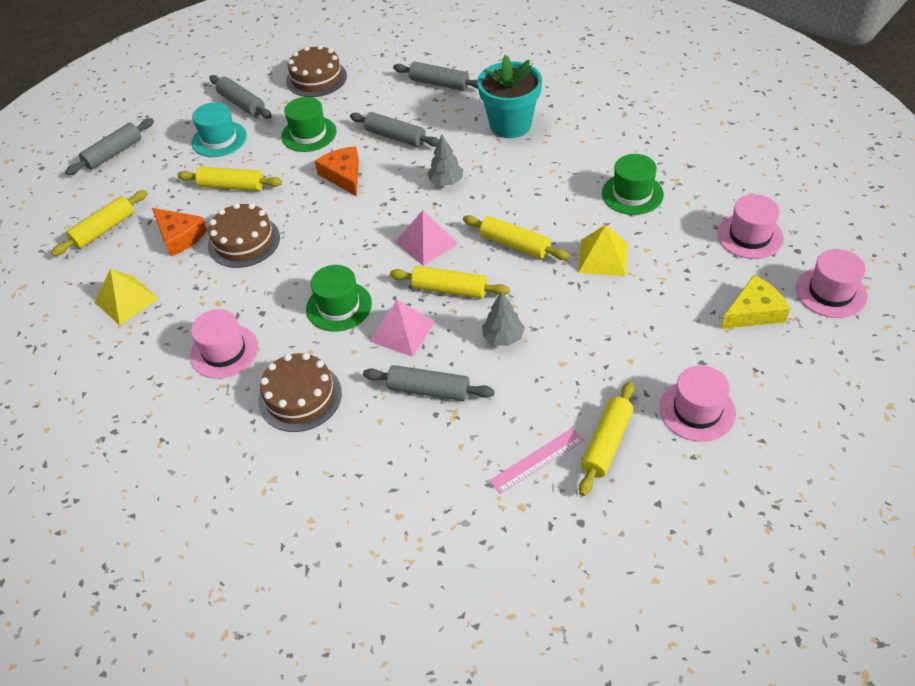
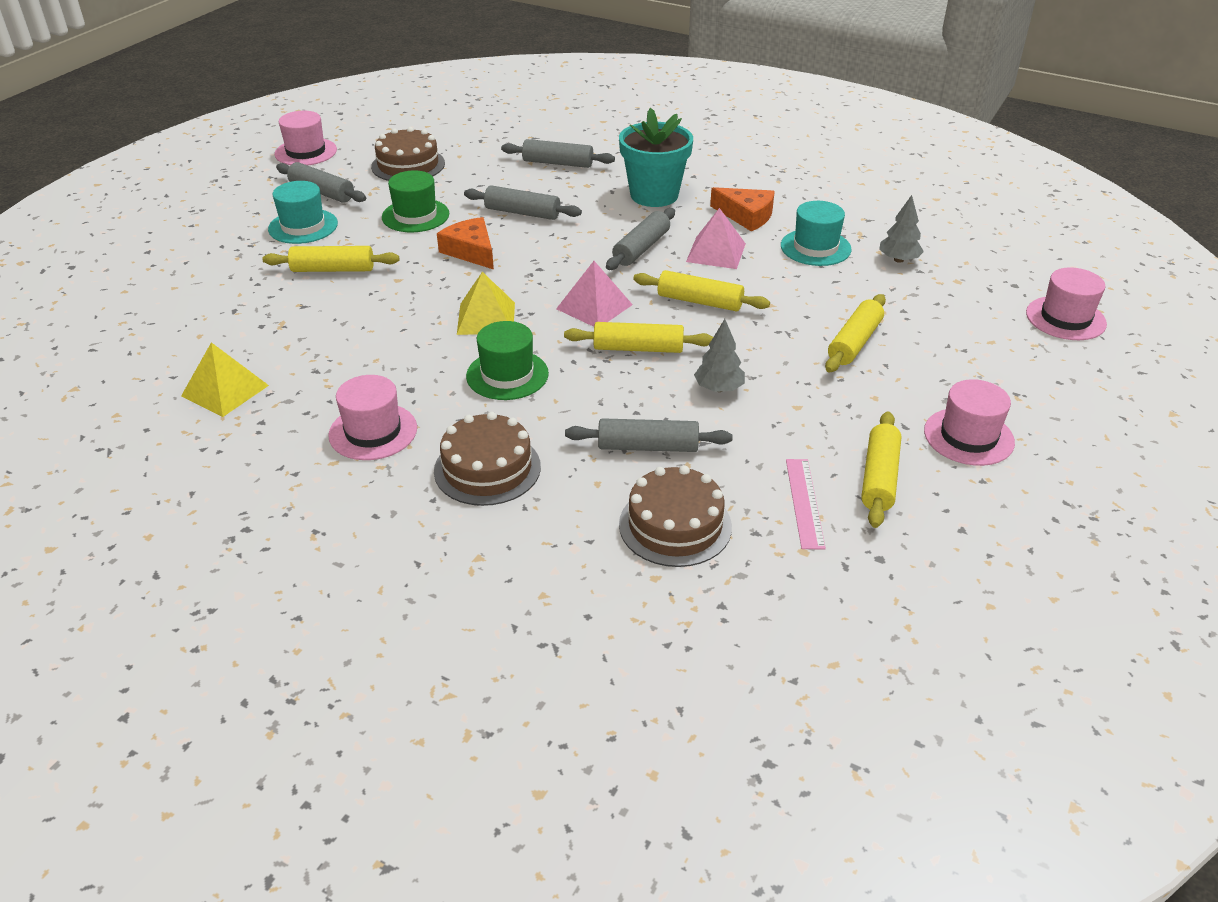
camera: 15 degrees left, 10 degrees down
yellow rolling pin [51,190,147,256] -> yellow rolling pin moved to [825,294,886,373]
grey rolling pin [65,118,154,175] -> grey rolling pin moved to [606,208,675,270]
orange cheese [152,208,207,256] -> orange cheese moved to [710,187,775,231]
brown cake [208,203,280,268] -> brown cake moved to [619,465,732,567]
pink pyramid [369,300,435,357] -> pink pyramid moved to [686,208,746,269]
grey tree [427,135,463,186] -> grey tree moved to [879,195,924,263]
pink ruler [489,428,584,494] -> pink ruler turned 45 degrees counterclockwise [786,459,826,549]
yellow pyramid [578,225,627,276] -> yellow pyramid moved to [457,272,515,335]
green hat [602,154,664,215] -> turquoise hat [781,201,851,266]
pink hat [717,194,784,259] -> pink hat moved to [274,111,337,165]
yellow cheese [721,275,790,329] -> none

